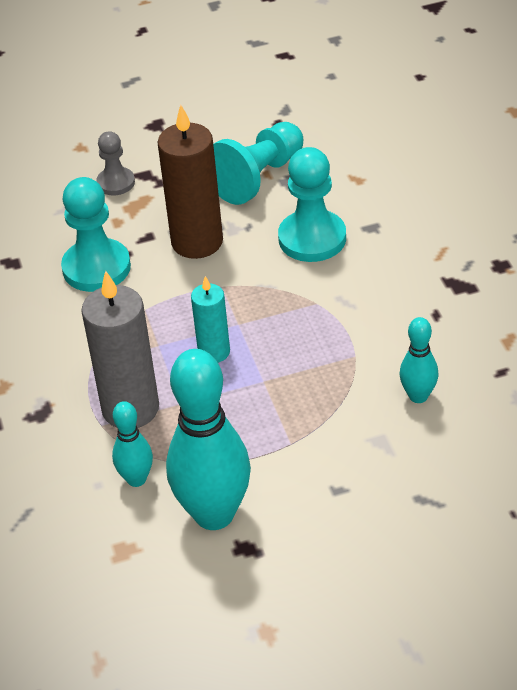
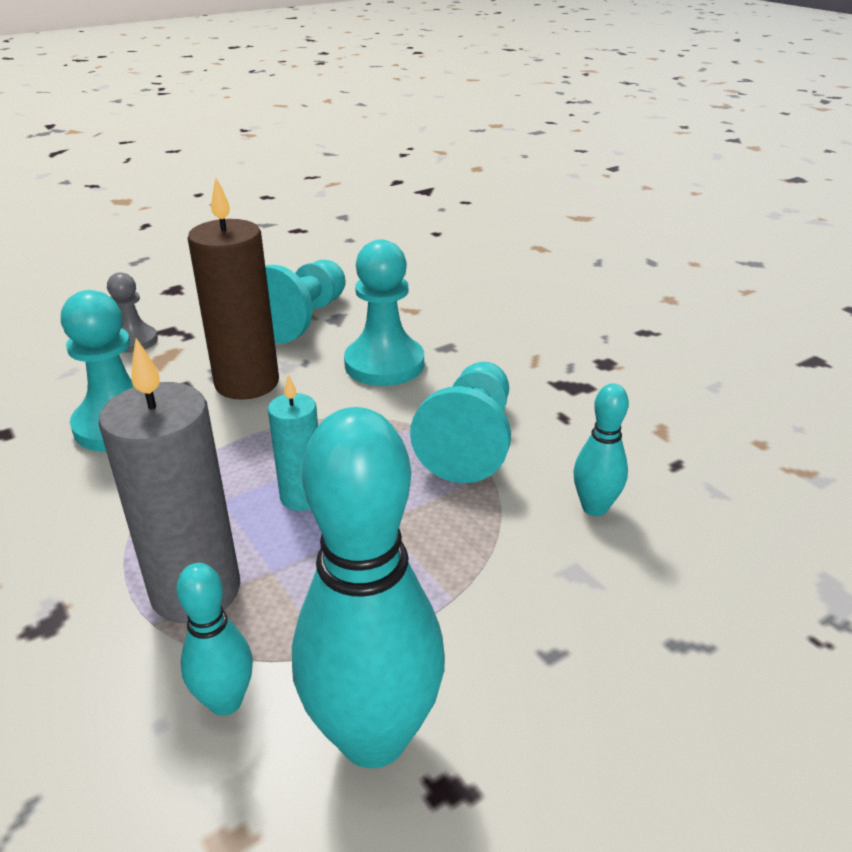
camera: 20 degrees left, 10 degrees down
none -> turquoise pawn [410,362,511,483]

